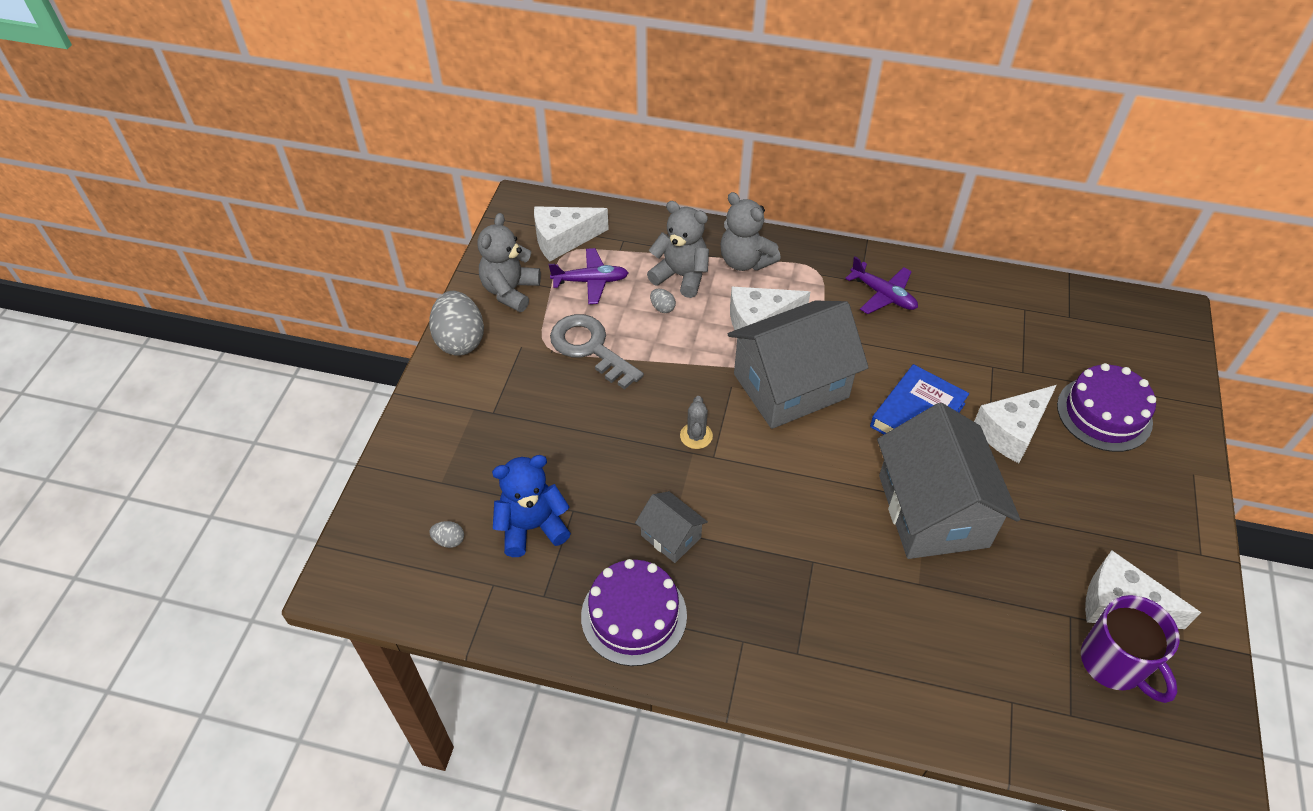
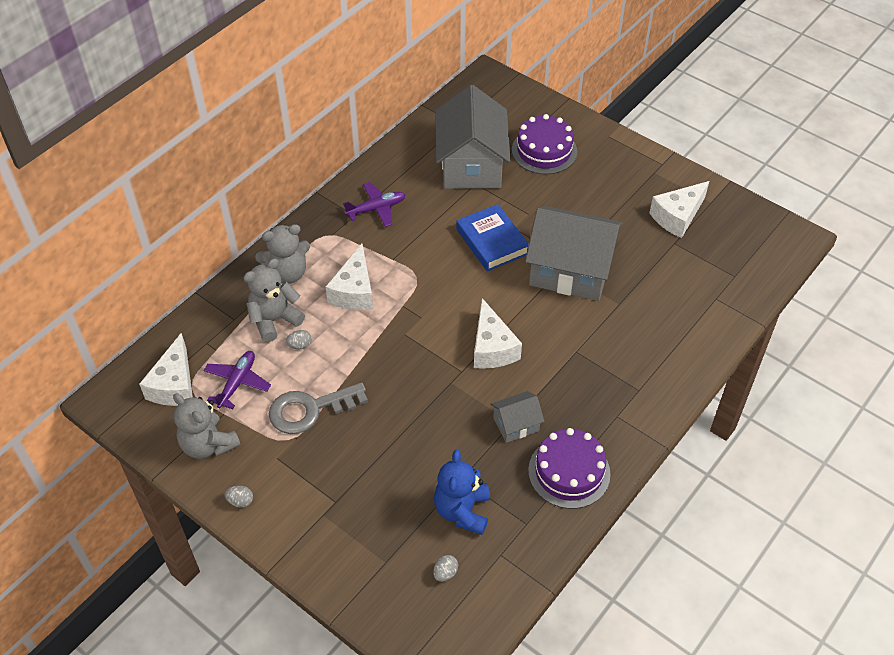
camera: 65 degrees left, 0 degrees up
grey egg [429,291,484,356] -> grey egg [225,486,253,508], size x0.43
grey cactus [680,396,713,449] -> none
grey house [728,301,869,429] -> grey house moved to [436,85,511,189]
white cheese [974,385,1057,463] -> white cheese moved to [474,298,522,369]
purple mug [1081,595,1179,703] -> none

